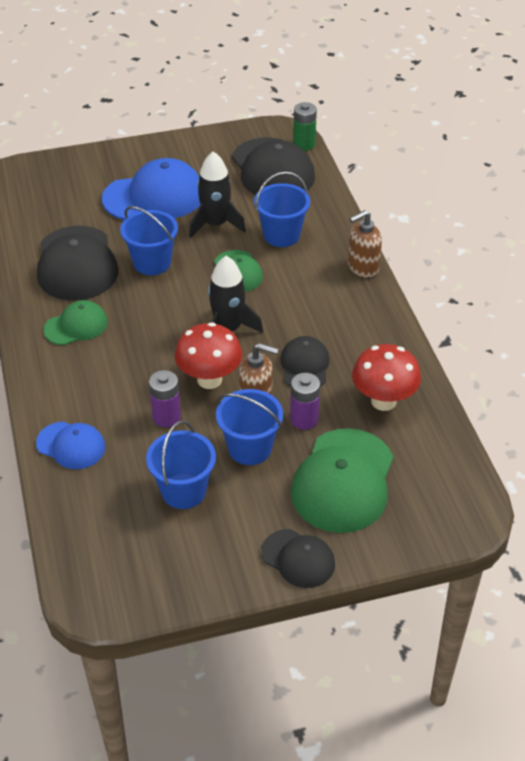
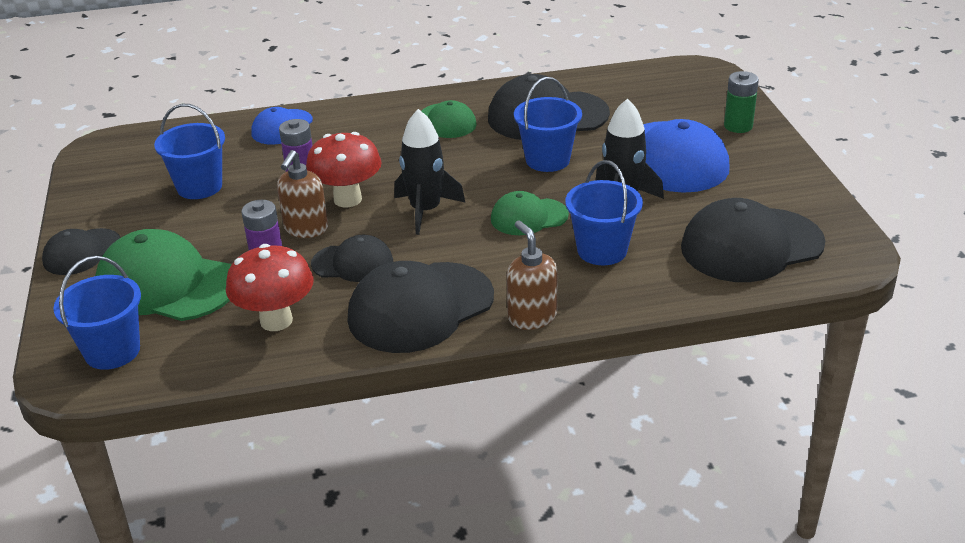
camera: 95 degrees right, 10 degrees down
blue bucket [216,389,283,465] -> blue bucket moved to [53,256,141,370]
green battery [293,102,317,151] -> green battery moved to [724,71,759,133]
none -> black cap [347,261,494,353]

